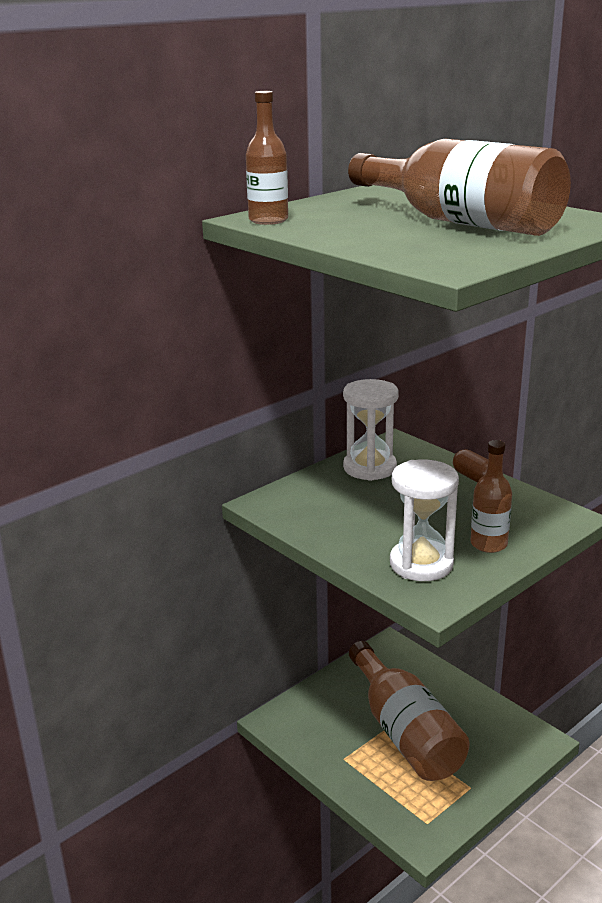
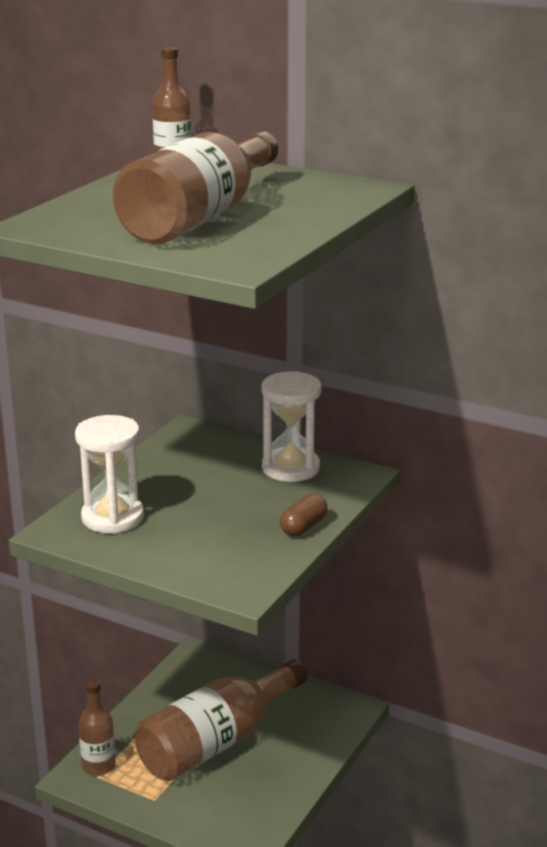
camera: 70 degrees right, 0 degrees up
brown bottle [470,440,512,553] -> brown bottle moved to [78,679,116,776]

